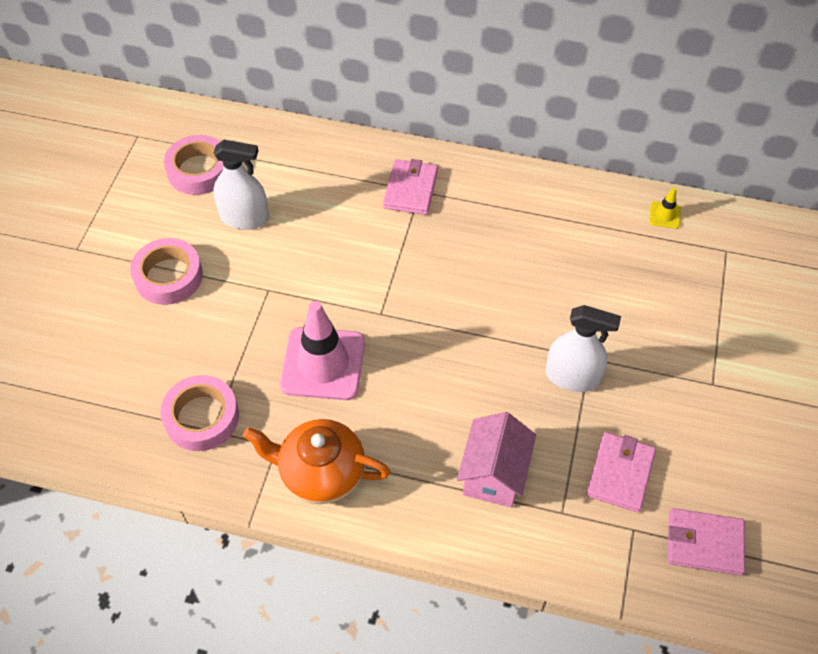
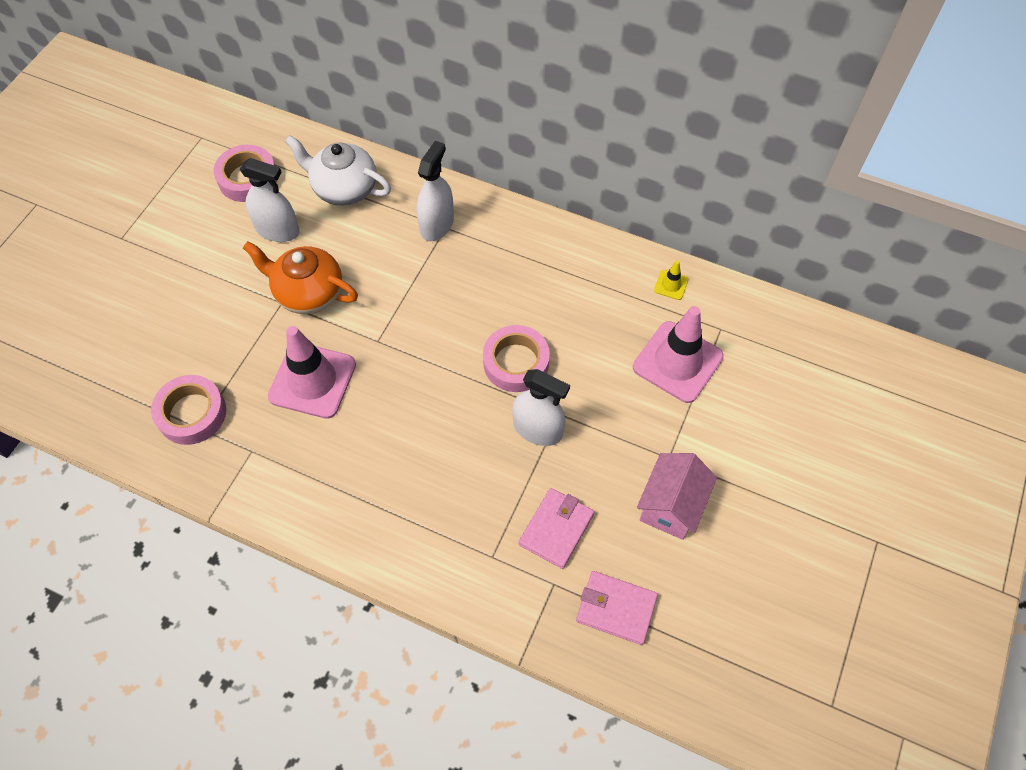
camera: 10 degrees right, 5 degrees up
pink tape [130,238,203,305] -> pink tape moved to [483,325,550,392]
orange teapot [243,419,391,504] -> orange teapot moved to [243,241,358,314]
pink wallet [383,159,438,215] -> white spray bottle [417,141,454,241]
pink house [457,412,536,508] -> pink house moved to [637,453,717,540]
none -> white teapot [285,135,391,206]
none -> pink traffic cone [633,306,724,403]

